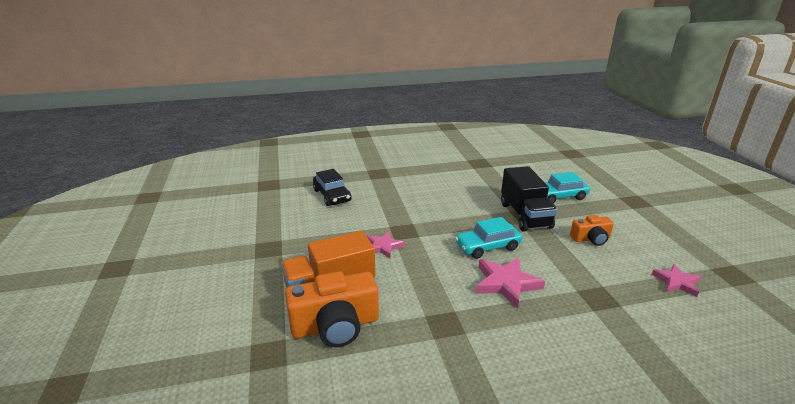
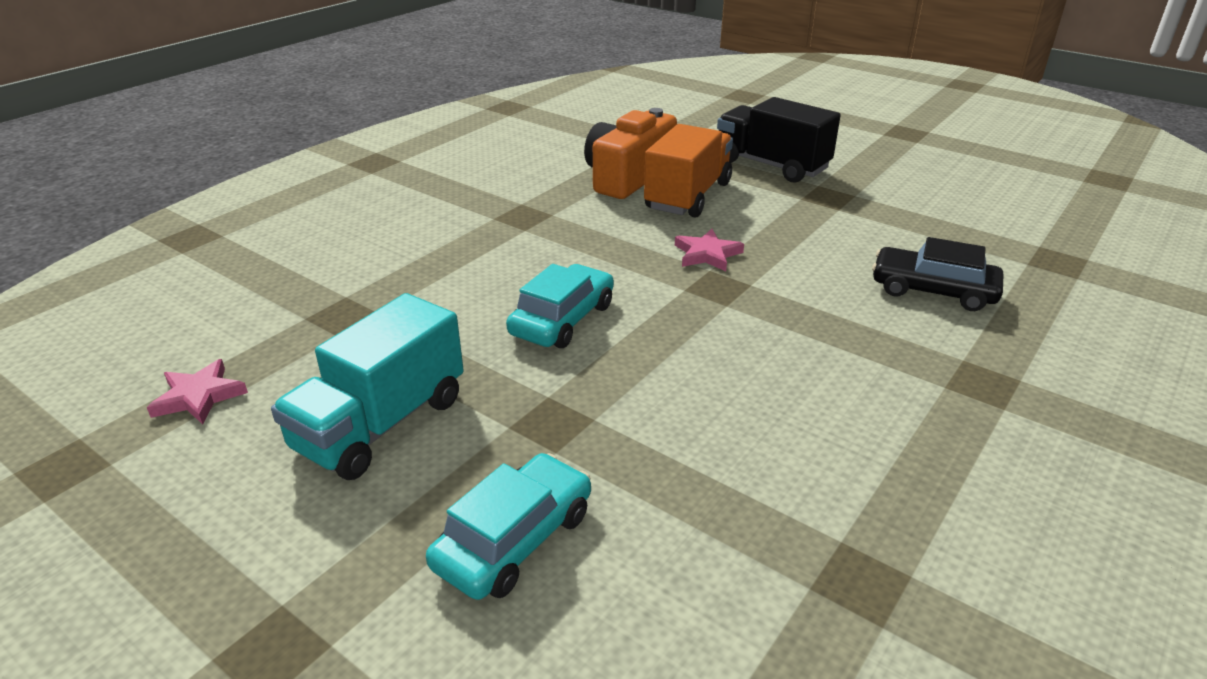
camera: 140 degrees right, 5 degrees up
pink star [475,257,545,309] -> none
black truck [501,166,557,231] -> black truck moved to [717,97,841,183]
orange camera [570,215,614,246] -> turquoise truck [271,293,464,480]

